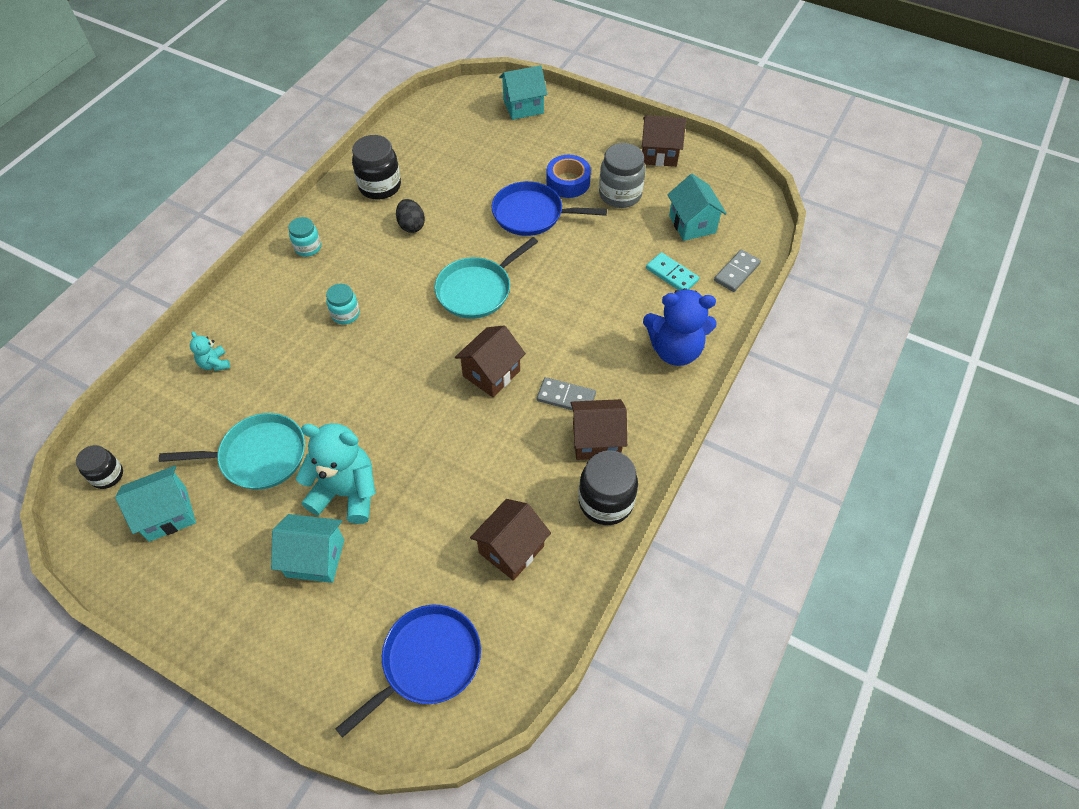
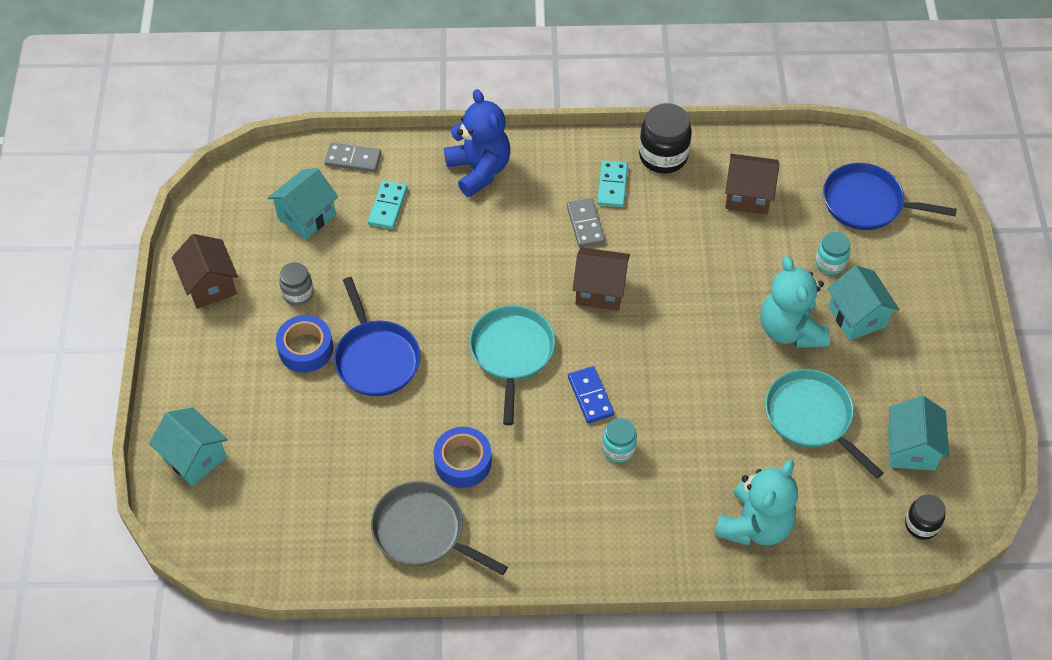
camera: 120 degrees left, 0 degrees up
turquoise house [115,466,196,542] -> turquoise house turned 60 degrees clockwise [888,396,949,470]
turquoise teddy bear [190,331,230,371] -> turquoise teddy bear [715,460,798,545], size x2.14
turquoise jar [288,217,321,257] -> turquoise jar moved to [816,232,850,275]
black jar [352,135,401,200] -> grey pan [371,481,508,575]
black egg [396,199,425,233] -> blue tape [434,427,492,488]
turquoise pan [434,237,538,319] -> turquoise pan turned 105 degrees counterclockwise [469,305,555,425]
brown house [571,399,627,460] -> turquoise domino [597,160,628,207]
grey jar [599,143,646,208] -> grey jar [279,262,314,306], size x0.60
none -> blue domino [568,366,614,423]

